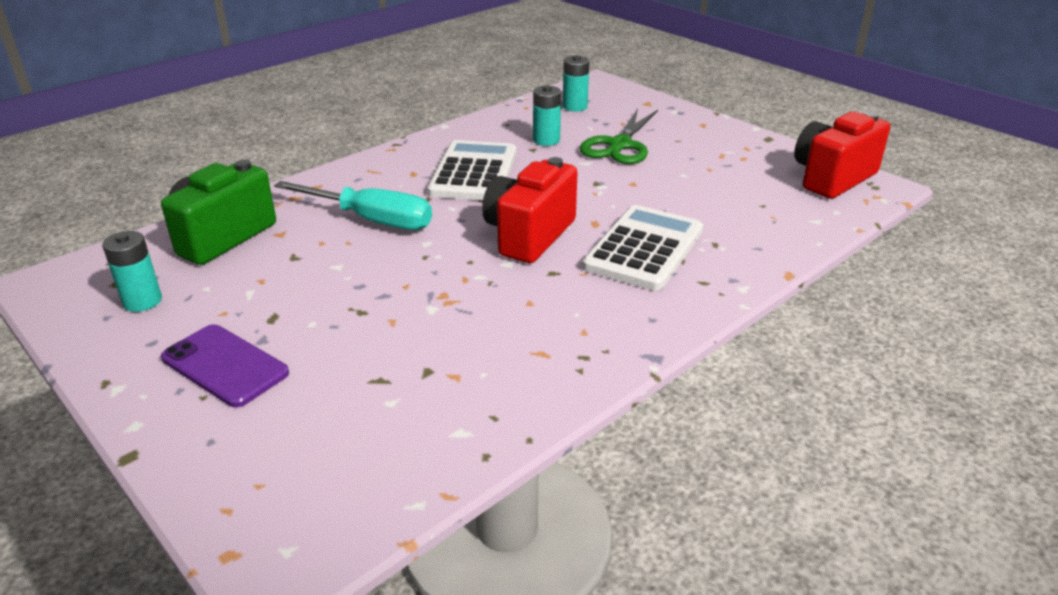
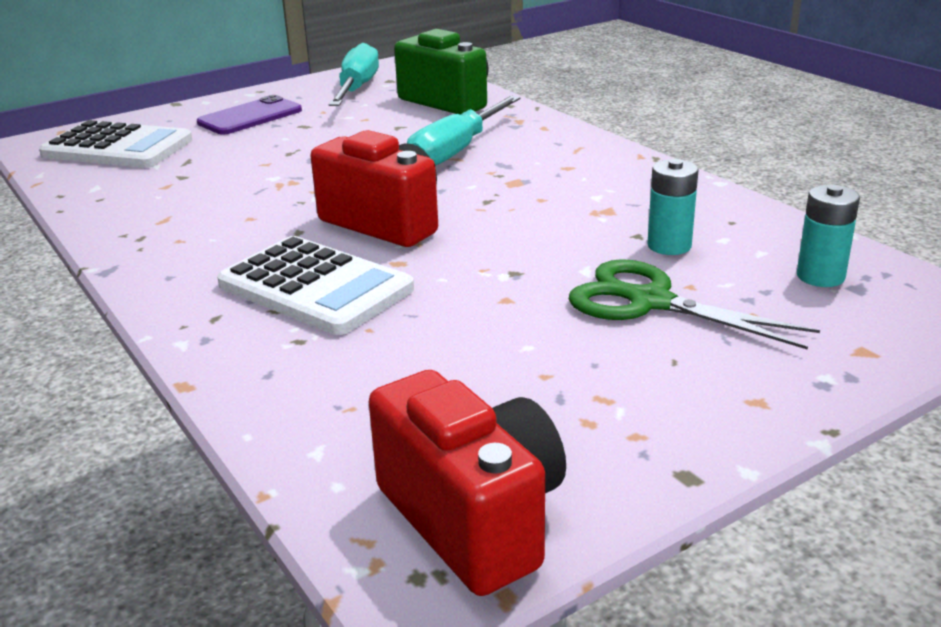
camera: 100 degrees right, 5 degrees down
turquoise battery [102,231,162,312] -> turquoise screwdriver [328,43,379,106]
white calculator [427,140,516,201] -> white calculator moved to [39,120,192,168]

